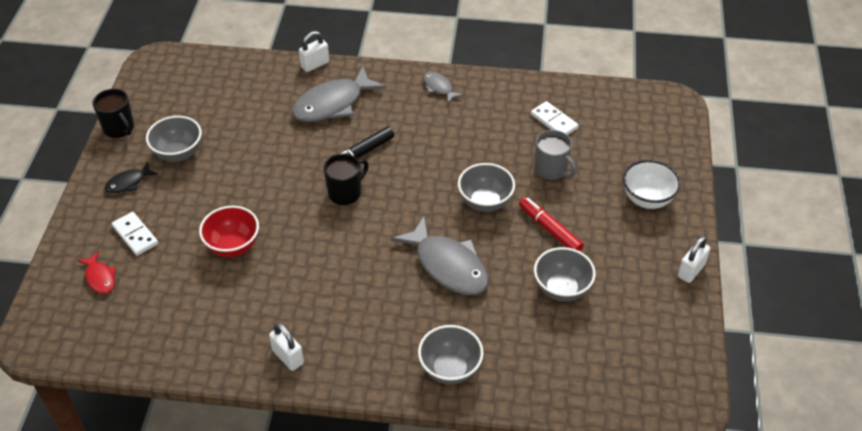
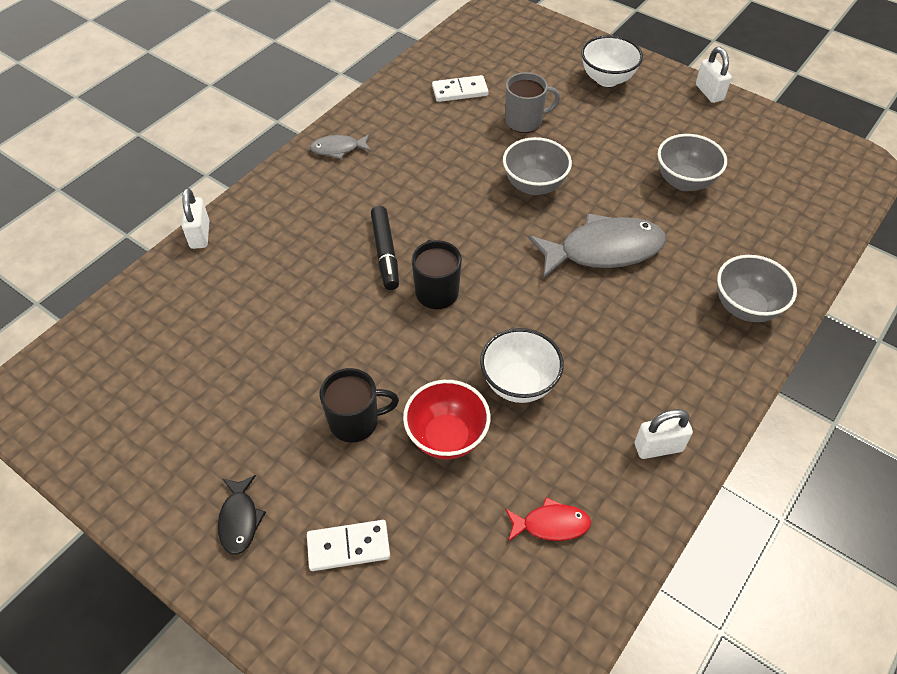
camera: 60 degrees left, 5 degrees up
red fish [77,251,116,294] -> red fish moved to [505,497,591,542]
black mug [92,89,134,138] -> black mug moved to [320,368,399,443]
grey bowl [146,116,202,162] -> none
grey fish [292,67,386,122] -> none
red marker [519,197,584,251] -> none
none -> white bowl [480,328,564,403]

